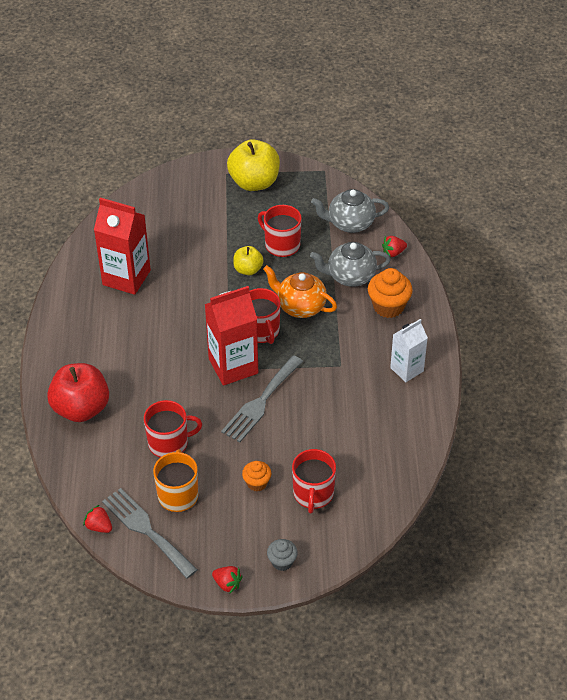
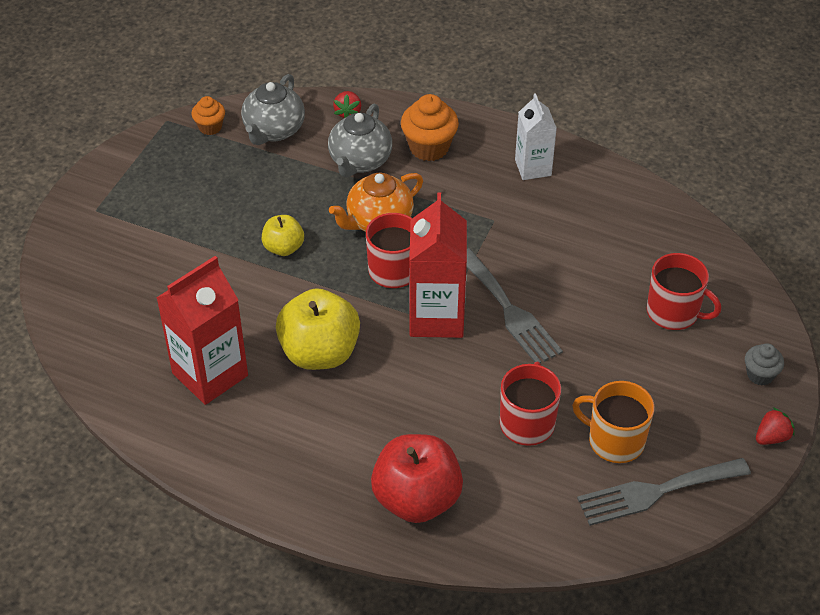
camera: 65 degrees left, 0 degrees up
red strawberry [83,505,112,533] -> none
yellow apple [227,139,280,191] -> yellow apple moved to [276,288,360,370]
orange cupcake [242,461,272,491] -> orange cupcake moved to [192,96,225,135]
red mug [258,205,302,257] -> none

